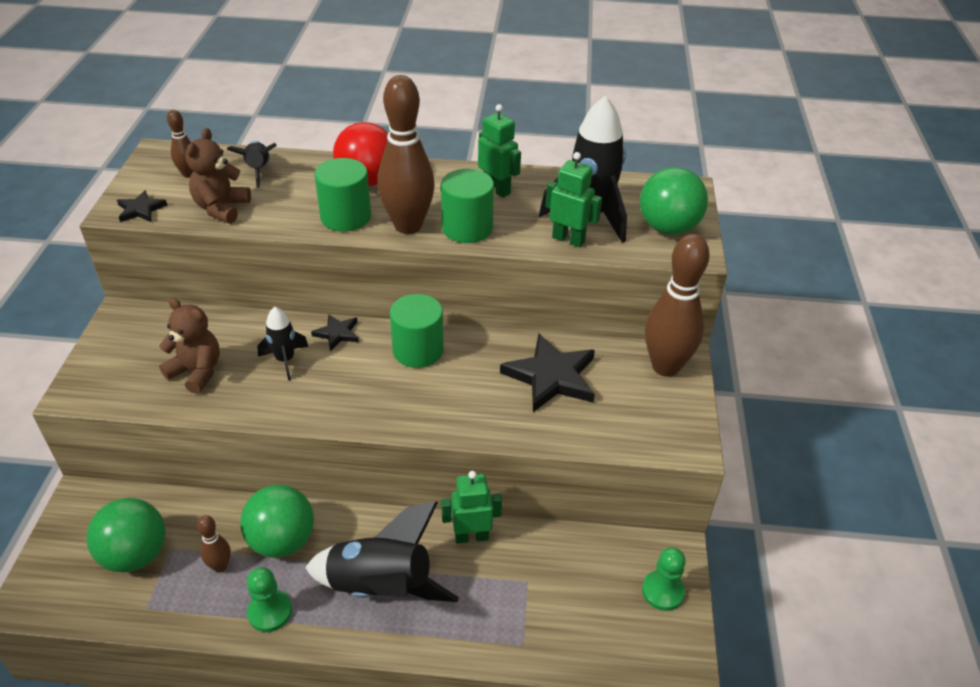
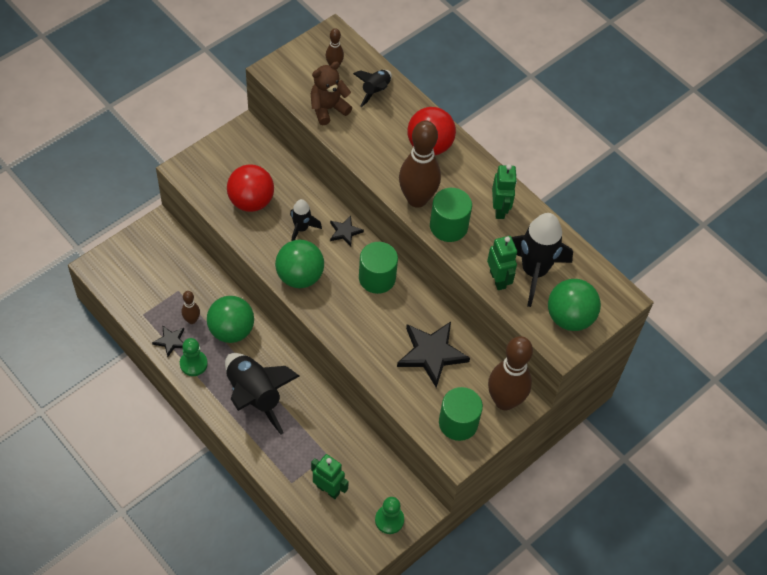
camera: 40 degrees right, 15 degrees up
green ball [86,498,165,573] -> green ball moved to [275,240,324,288]
black star [117,190,167,222] -> black star moved to [152,326,184,357]
brown teddy bear [159,298,220,394] -> red ball [227,164,274,212]
green cylinder [314,158,371,232] -> green cylinder moved to [439,387,483,441]
green robot [441,471,502,544] -> green robot moved to [311,454,349,499]

